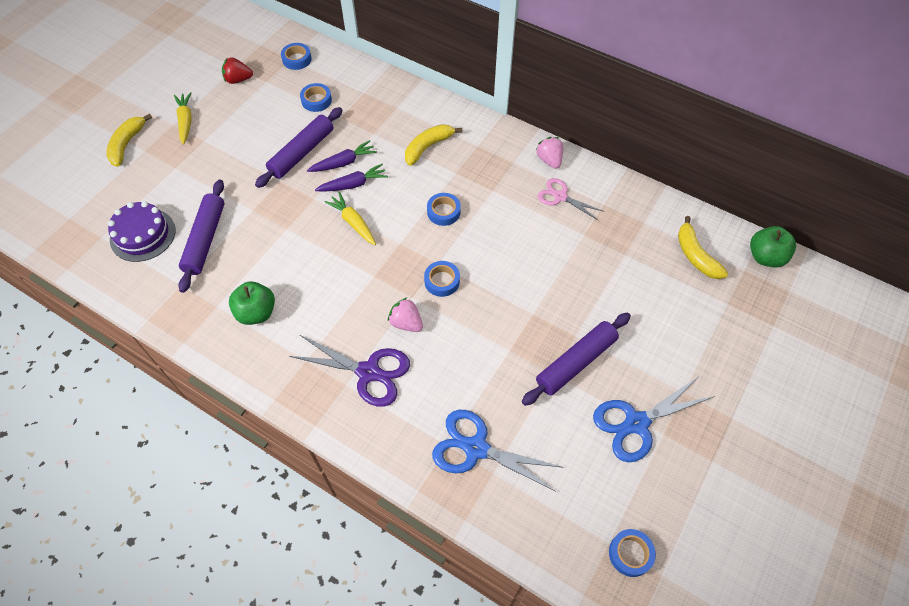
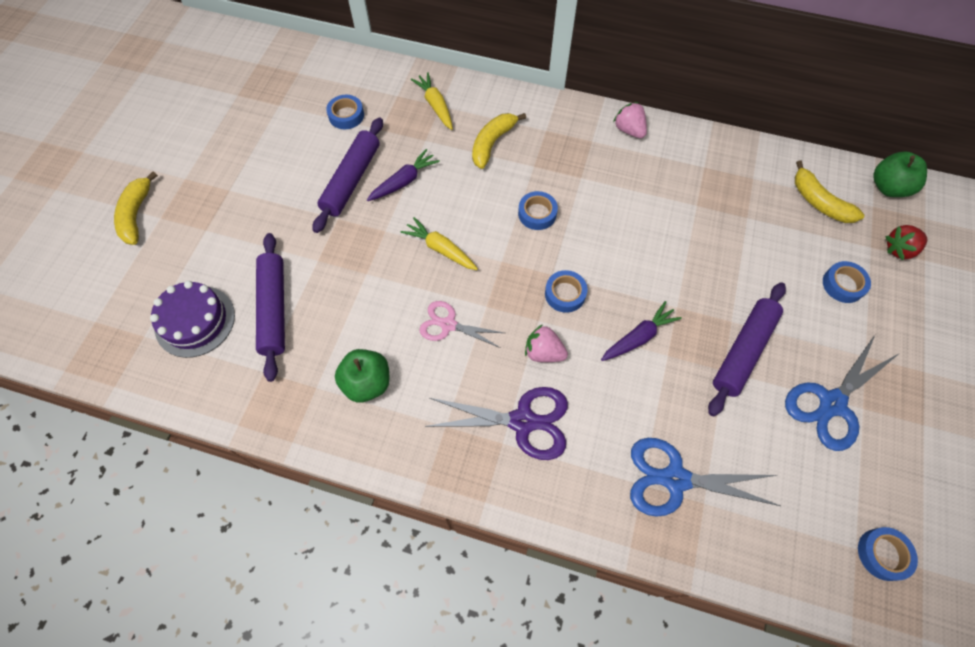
camera: 15 degrees left, 5 degrees up
yellow carrot [174,92,192,144] -> yellow carrot moved to [411,72,453,130]
red strawberry [222,57,253,84] -> red strawberry moved to [885,225,927,260]
blue tape [281,43,312,70] -> blue tape moved to [823,261,871,303]
purple carrot [315,164,388,192] -> purple carrot moved to [601,301,682,361]
pink scissors [538,178,604,220] -> pink scissors moved to [419,301,504,348]

